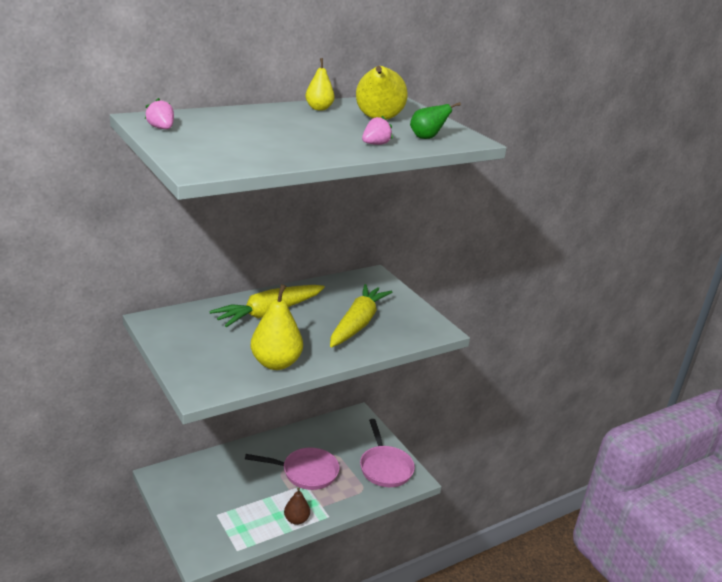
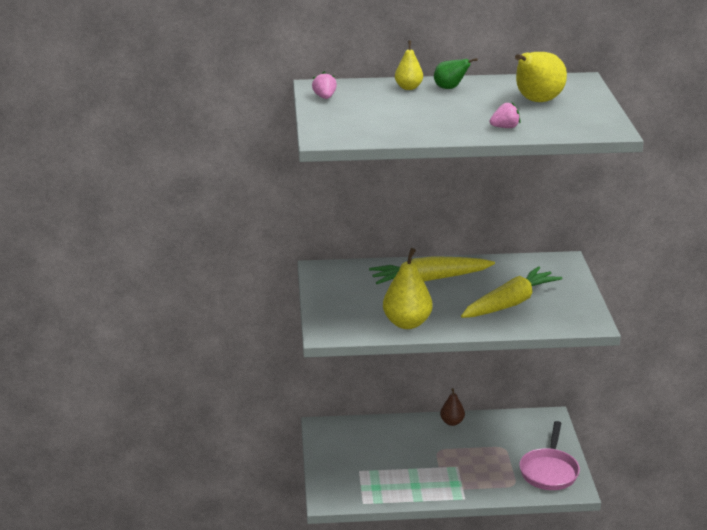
camera: 30 degrees right, 0 degrees up
pink pan [245,448,339,490] -> none
brown pear [284,487,310,525] -> brown pear moved to [440,388,465,426]
yellow pear [305,58,335,111] -> yellow pear moved to [395,41,423,90]
green pear [410,102,461,139] -> green pear moved to [434,58,478,89]

